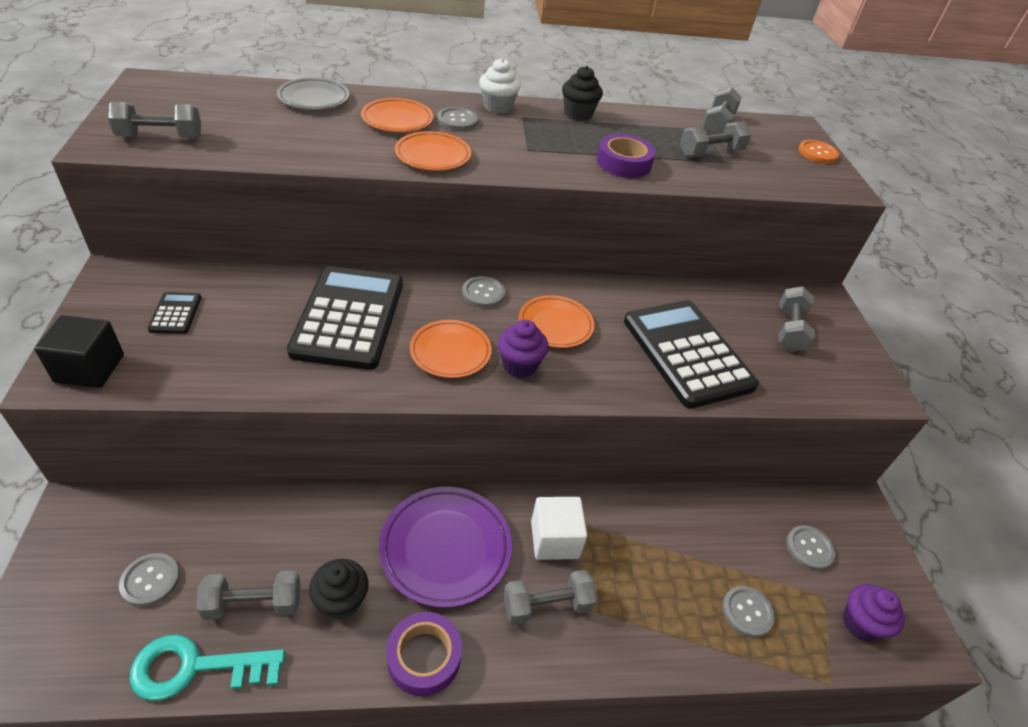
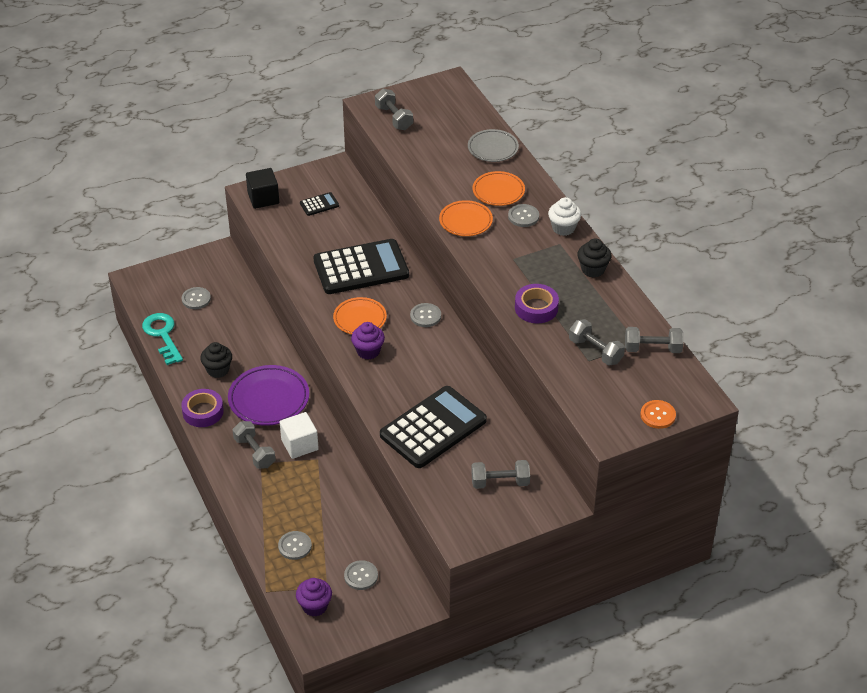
camera: 75 degrees right, 0 degrees up
grey dumbbell [196,570,300,620] -> none
orange plate [519,295,594,348] -> none

